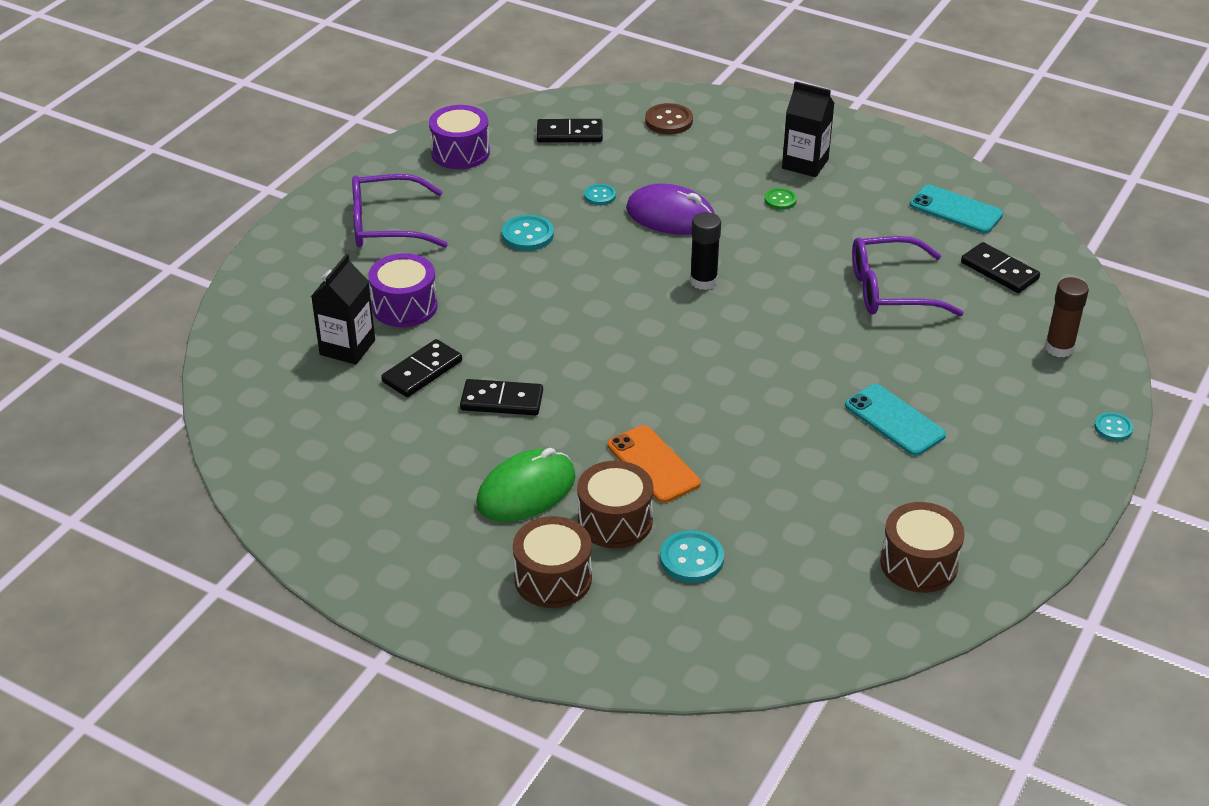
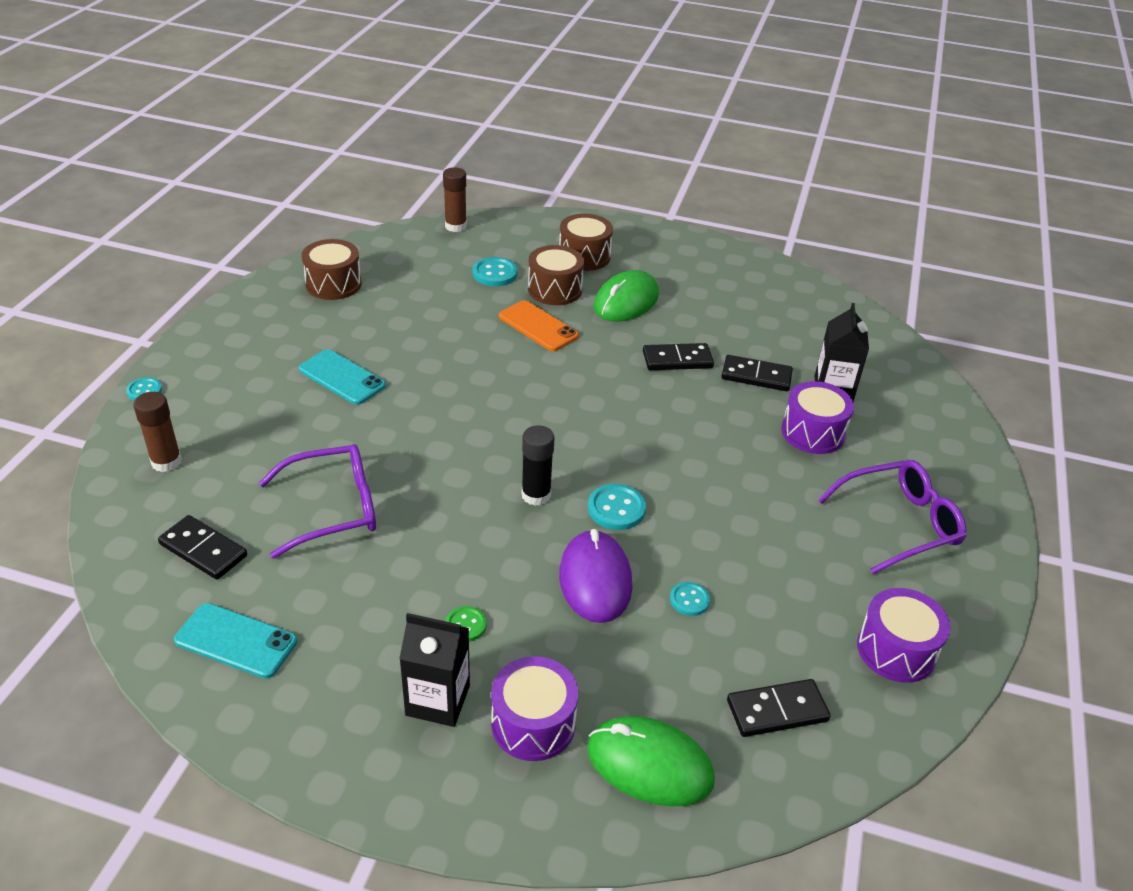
camera: 165 degrees right, 0 degrees up
black domino [381,339,462,397] -> black domino turned 75 degrees clockwise [721,355,793,391]
turquoise button [502,215,554,251] -> turquoise button moved to [588,484,646,530]
purple mouse [626,184,715,235] -> purple mouse turned 75 degrees clockwise [559,529,632,623]
brown button [645,103,693,134] -> green mouse [587,716,715,806]
none -> brown glue stick [443,167,467,232]
none -> purple drum [491,656,578,761]

